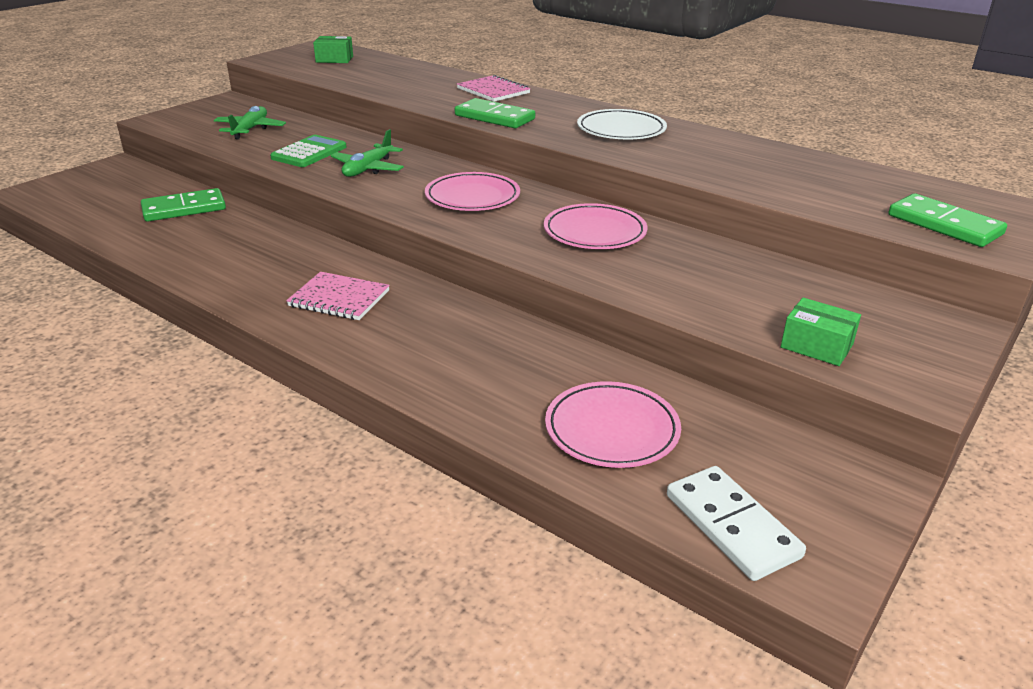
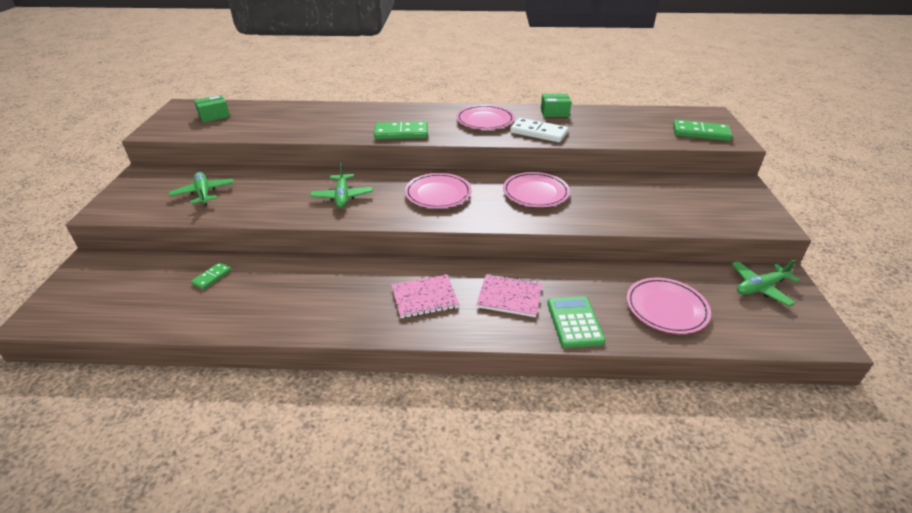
camera: 35 degrees left, 5 degrees up
green domino [141,188,226,222] -> green domino [191,262,231,290], size x0.54
green calculator [270,135,346,167] -> green calculator moved to [547,296,605,348]
pink notebook [457,75,531,102] -> pink notebook moved to [476,274,542,317]
white plate [577,109,667,139] -> pink plate [456,105,515,130]
white domino [667,466,806,581] -> white domino moved to [510,118,568,142]
green box [781,298,861,366] -> green box moved to [541,94,572,117]
none -> green plane [732,259,800,306]

